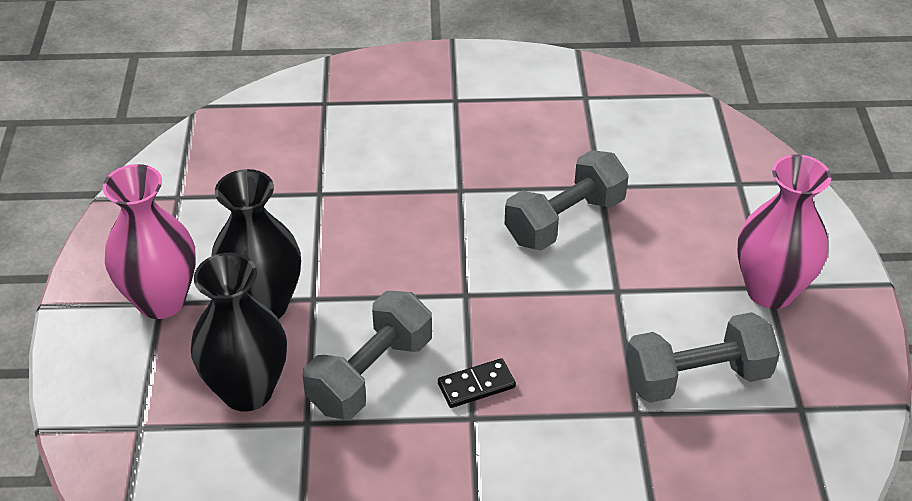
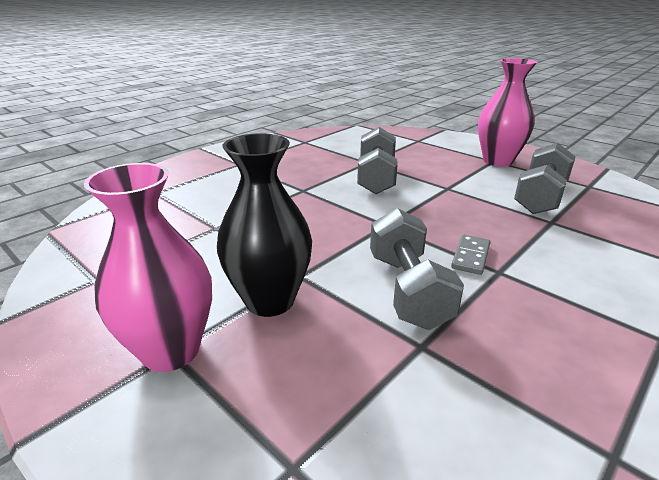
camera: 45 degrees left, 15 degrees down
black vase [191,253,287,412] -> none
black domino [438,358,516,408] -> grey domino [451,235,490,275]

